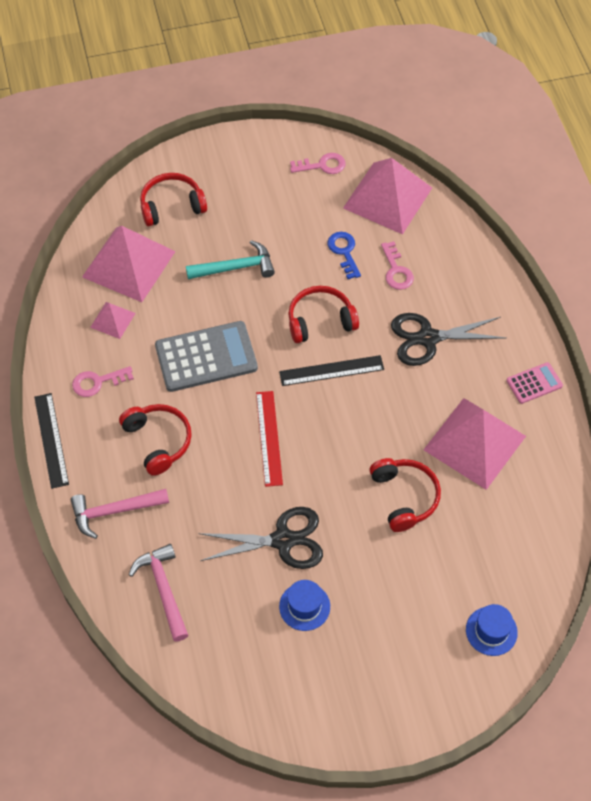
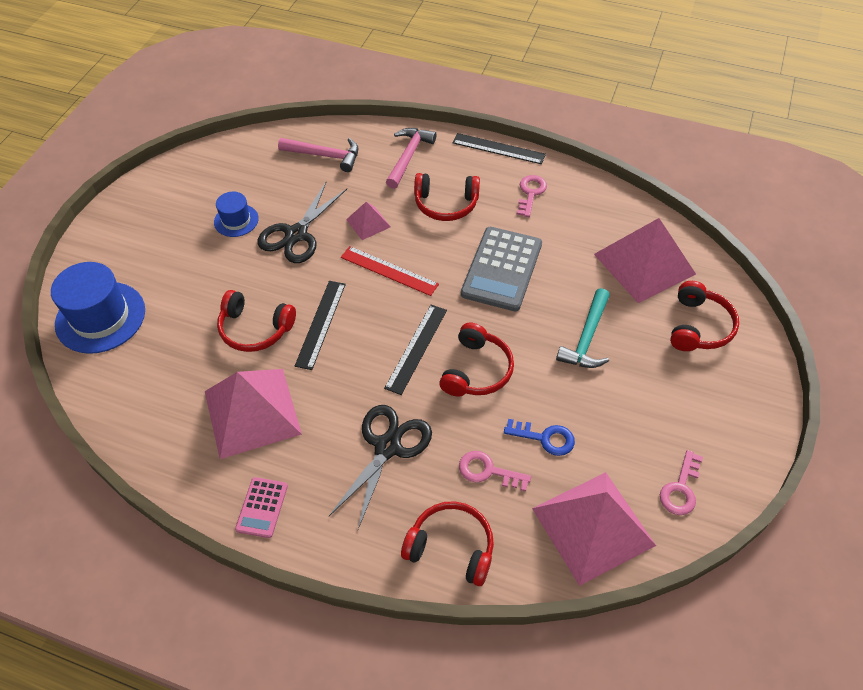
camera: 125 degrees right, 5 degrees down
pink pyramid [90,302,136,339] -> pink pyramid moved to [346,202,391,240]
blue hat [466,604,518,656] -> blue hat [51,262,145,354], size x1.83
none -> black ruler [295,281,346,370]
none -> red headphones [401,501,494,586]

